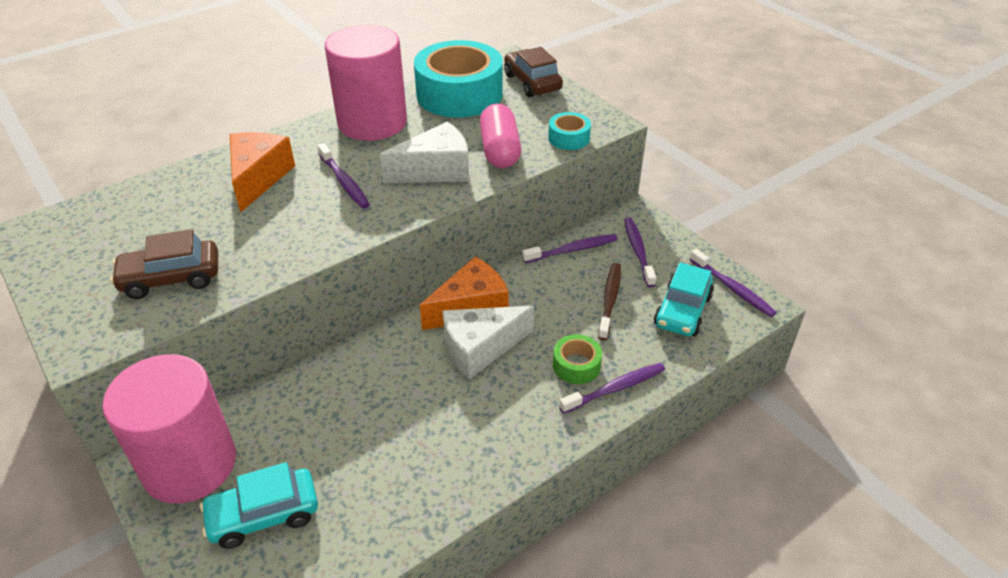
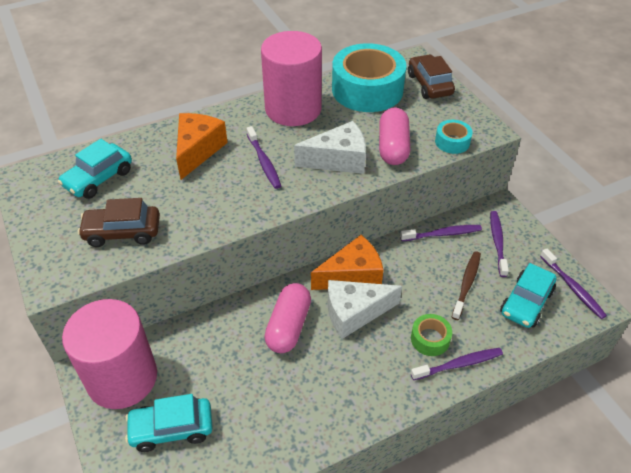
camera: 10 degrees right, 5 degrees up
none -> turquoise car [58,139,132,199]
none -> pink capsule [264,283,311,353]

